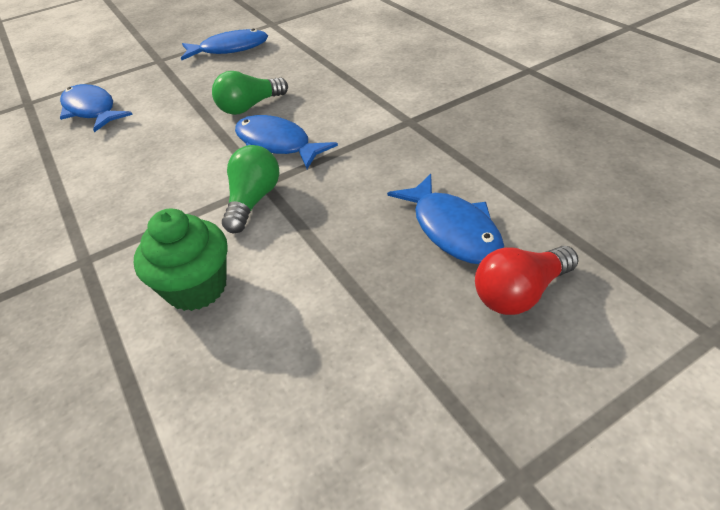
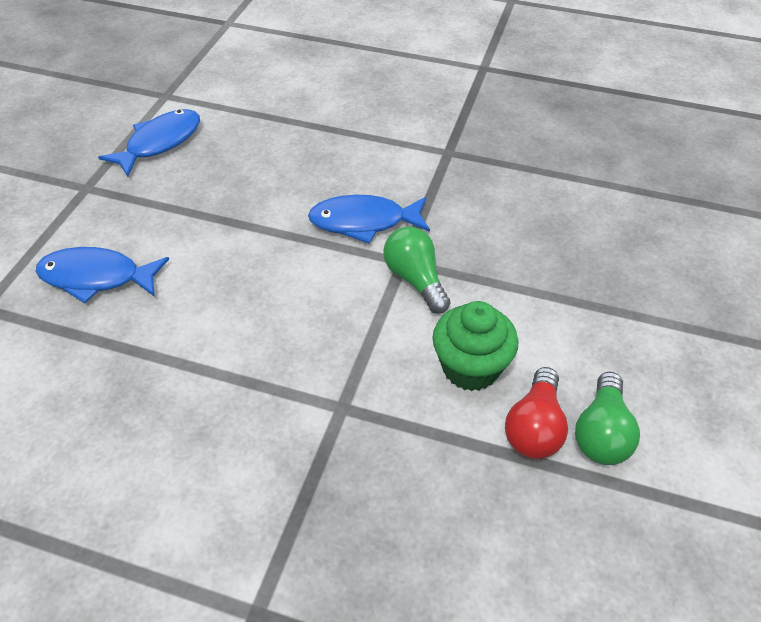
camera: 45 degrees left, 5 degrees up
green light bulb [212,71,288,115] -> green light bulb moved to [575,372,640,465]
blue fish [387,174,504,264] -> none
red light bulb [475,246,579,315] -> red light bulb moved to [505,367,568,459]

